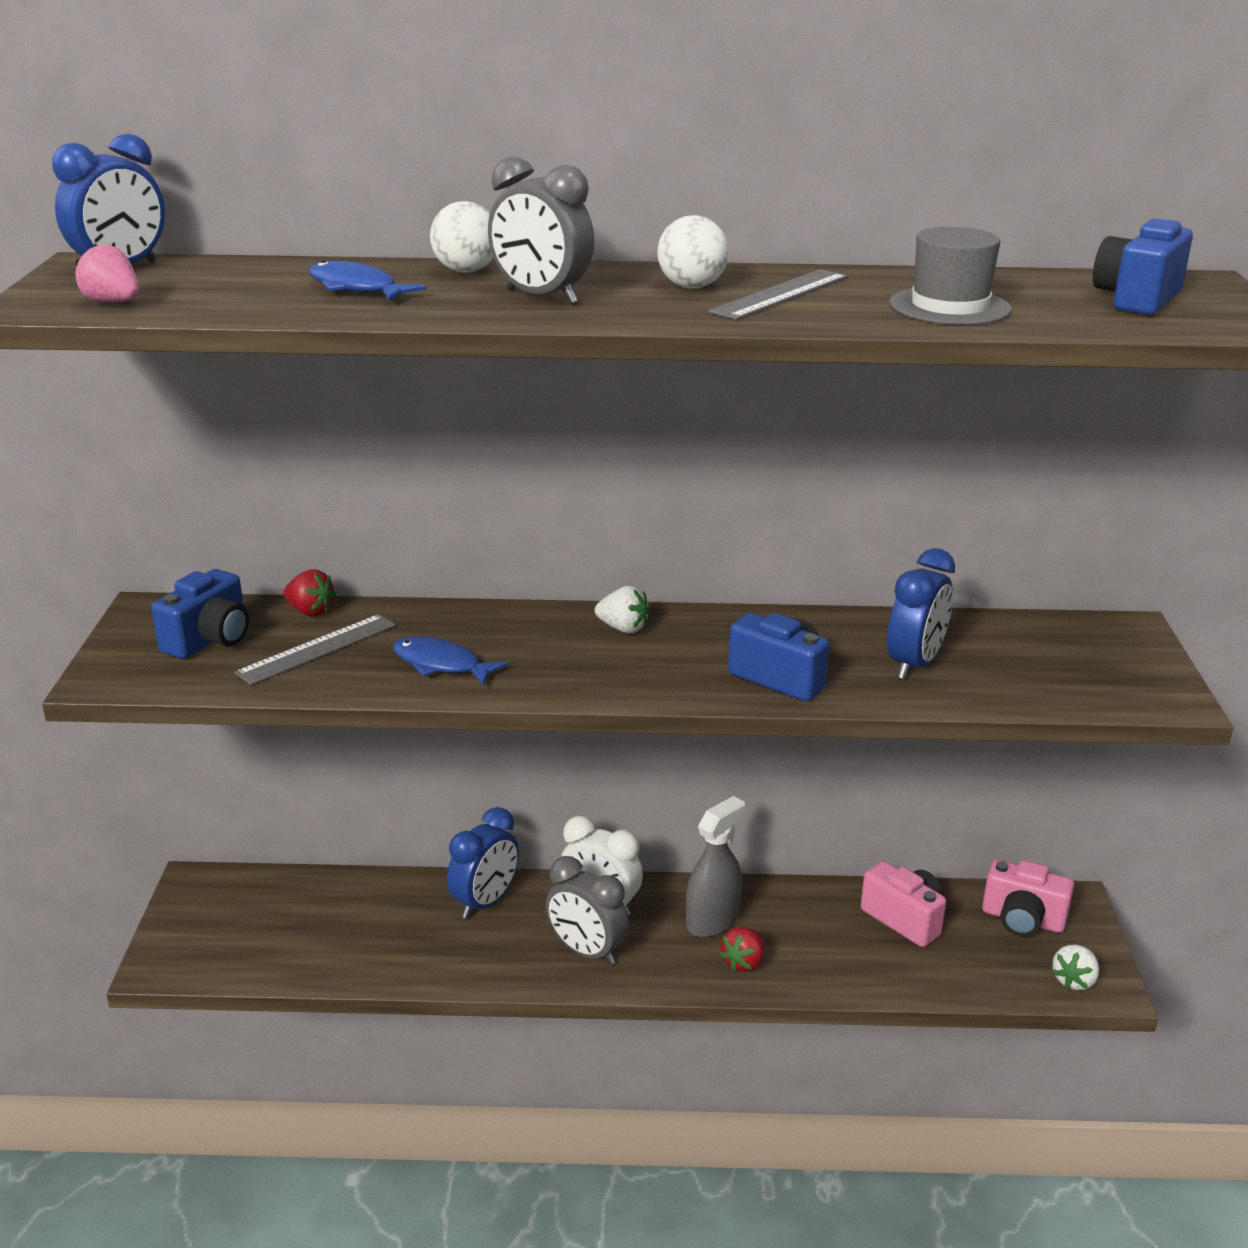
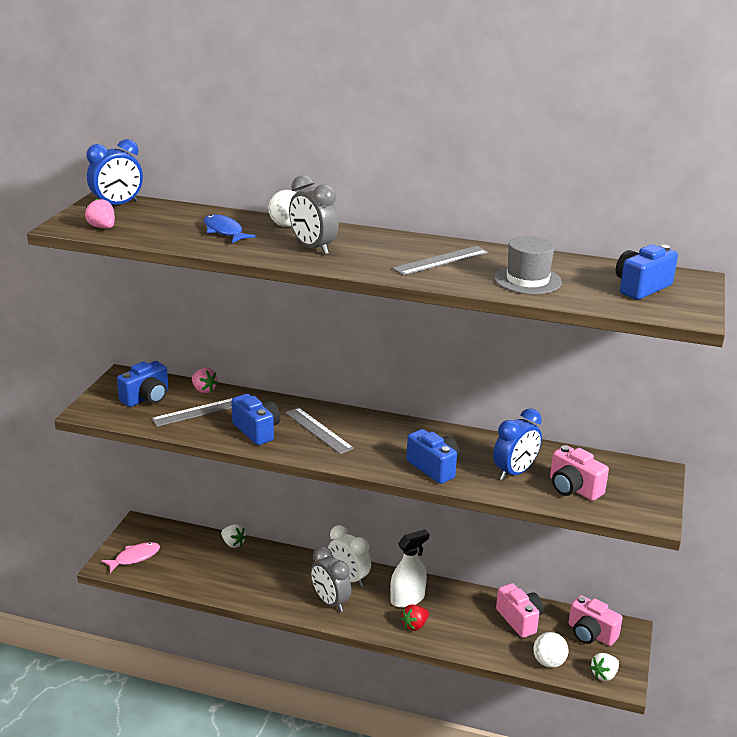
camera: 15 degrees right, 0 degrees up
red strawberry [284,569,336,616] -> pink strawberry [192,368,218,393]
blue fish [393,636,508,686] -> blue camera [231,394,280,445]
blue clock [447,807,519,919] -> none
white strawberry [595,586,650,633] -> white strawberry moved to [221,524,246,548]
white ball [657,215,729,289] -> white ball moved to [533,632,568,668]
grey spray bottle [686,796,745,938] -> white spray bottle [390,529,429,608]
none -> pink fish [101,542,160,573]
none -> grey ruler [285,407,354,454]
none -> pink camera [550,445,609,501]

